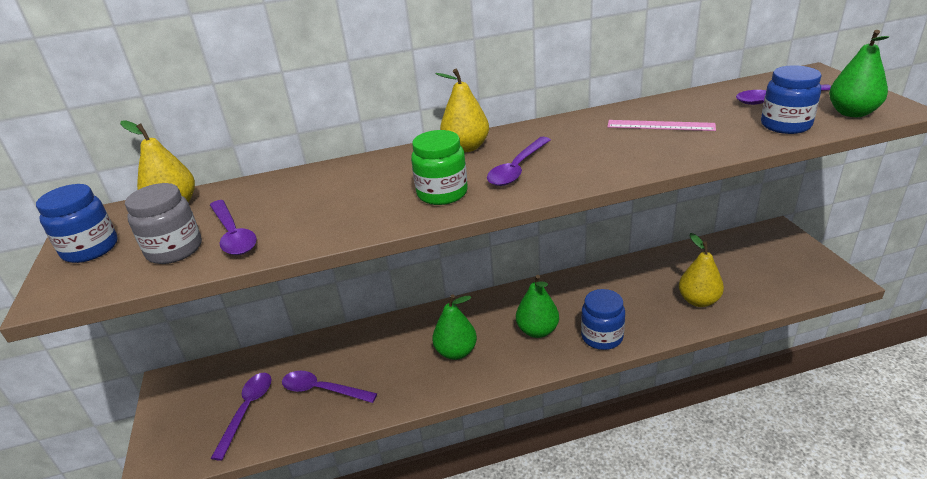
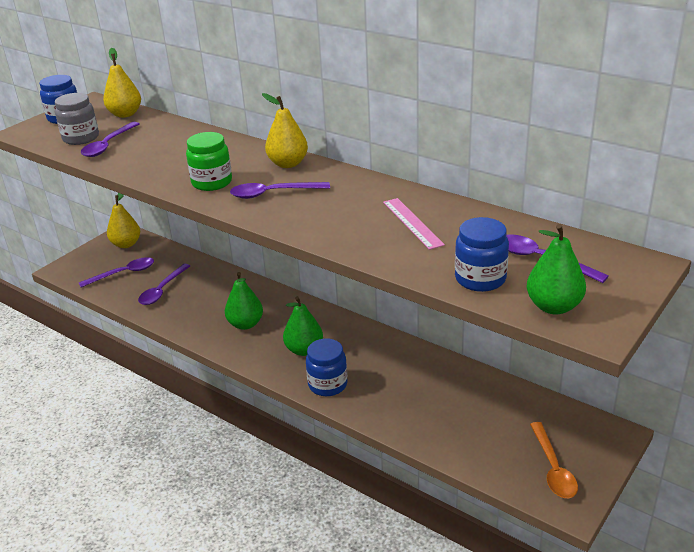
camera: 50 degrees right, 0 degrees up
purple spoon [282,371,377,403] -> purple spoon turned 135 degrees counterclockwise [138,264,190,305]
yellow pear [679,233,724,307] -> yellow pear moved to [107,193,140,248]
none -> orange spoon [530,422,578,498]

